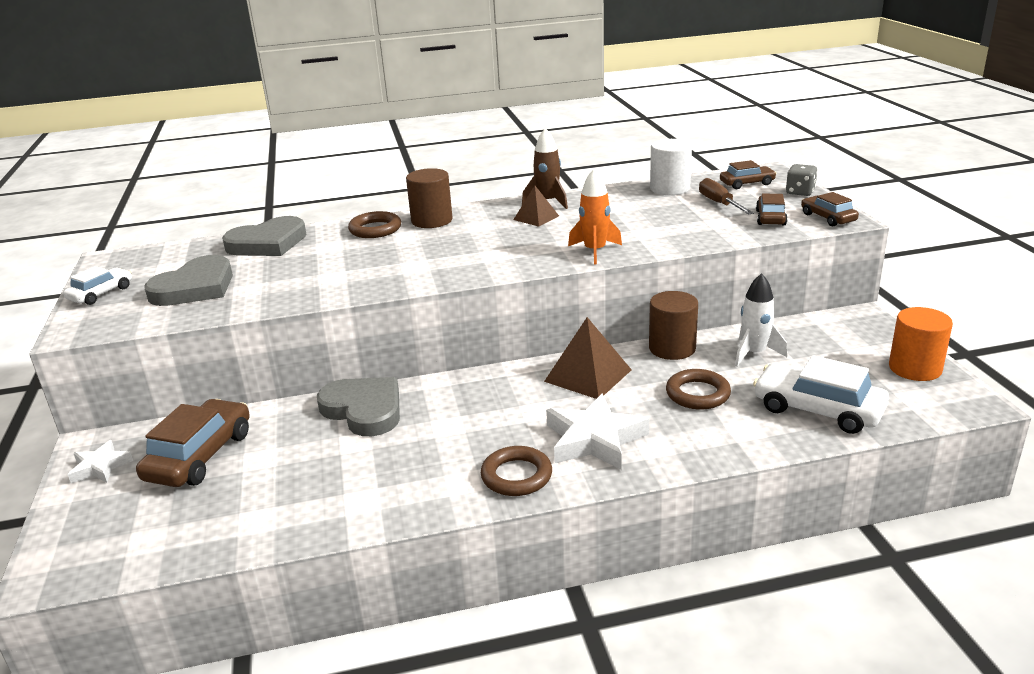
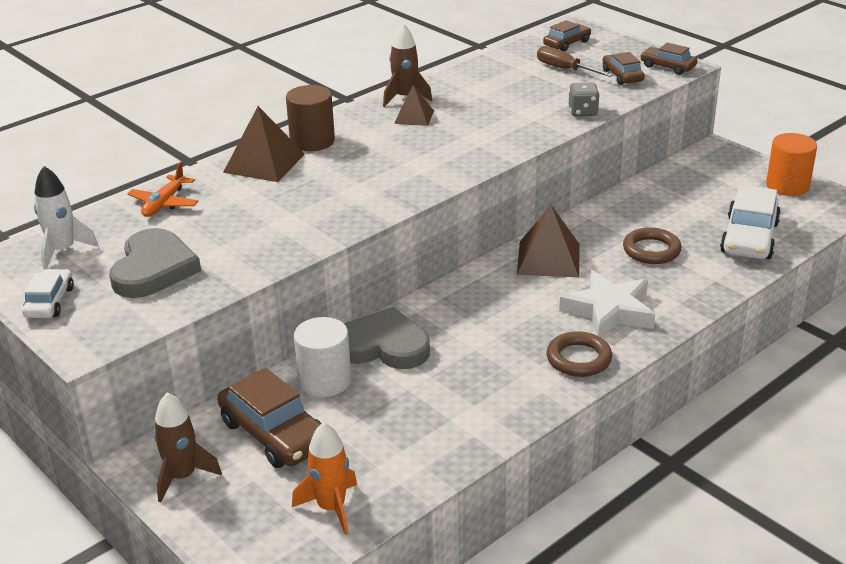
camera: 30 degrees left, 5 degrees up
white star [67,440,133,483] -> brown rocket [153,392,222,503]
brown car [136,399,250,487] -> brown car turned 150 degrees clockwise [217,367,322,468]
grey heart [222,216,306,256] -> orange plane [127,162,199,217]
brown ring [348,211,401,238] -> brown pyramid [223,106,305,182]
orange rocket [568,169,622,265] -> orange rocket moved to [292,422,357,535]
brown cylinder [649,291,698,360] -> none
white cylinder [650,139,692,195] -> white cylinder moved to [294,317,351,397]
white rocket [735,273,787,367] -> white rocket moved to [34,166,98,270]
white car [753,355,889,434] -> white car turned 75 degrees counterclockwise [720,185,781,259]
grey dice [786,164,818,196] -> grey dice moved to [569,82,600,116]

